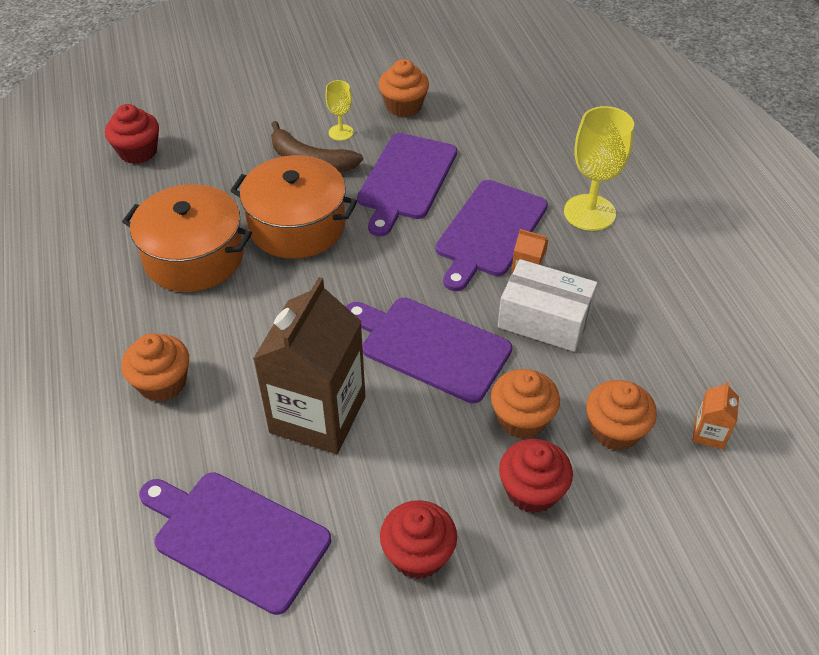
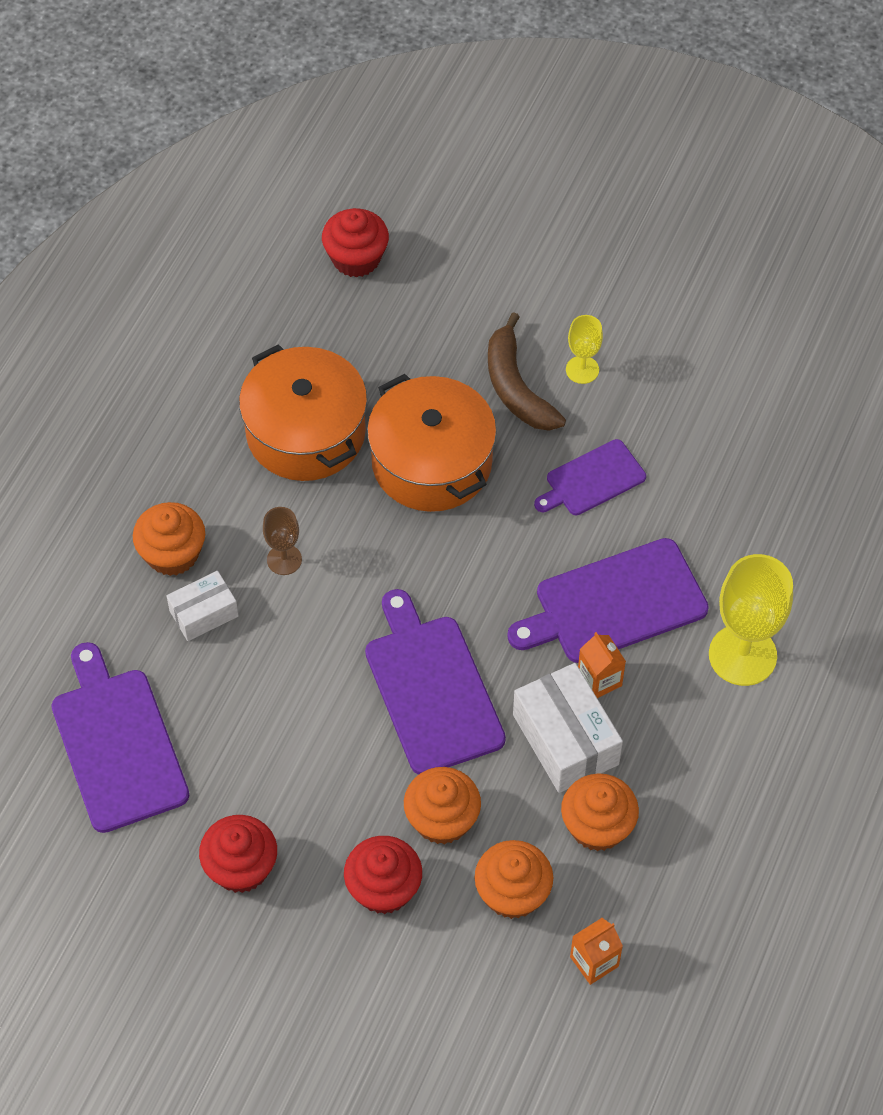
camera: 40 degrees right, 10 degrees up
brown carton [253,277,366,454] -> none
purple cutting board [357,133,457,236] -> purple cutting board [534,439,646,515], size x0.60
orange cupcake [379,59,429,117] -> orange cupcake moved to [561,773,639,851]
none -> white box [167,571,239,641]
none -> brown goblet [263,507,302,575]

